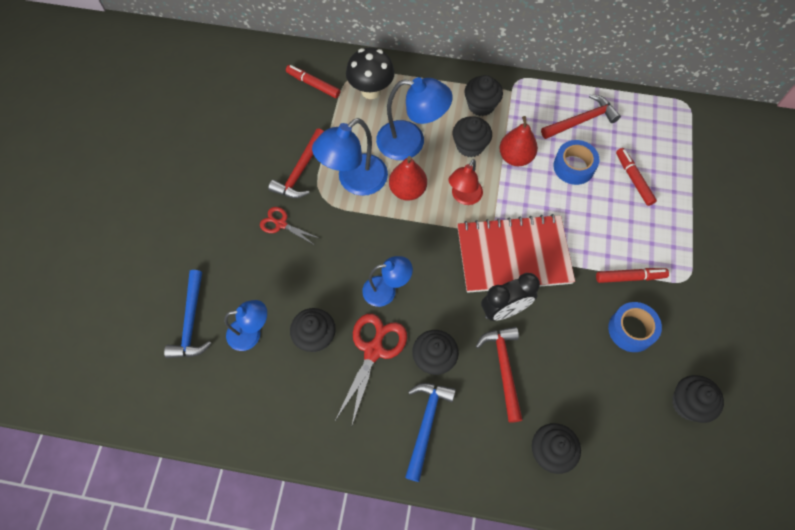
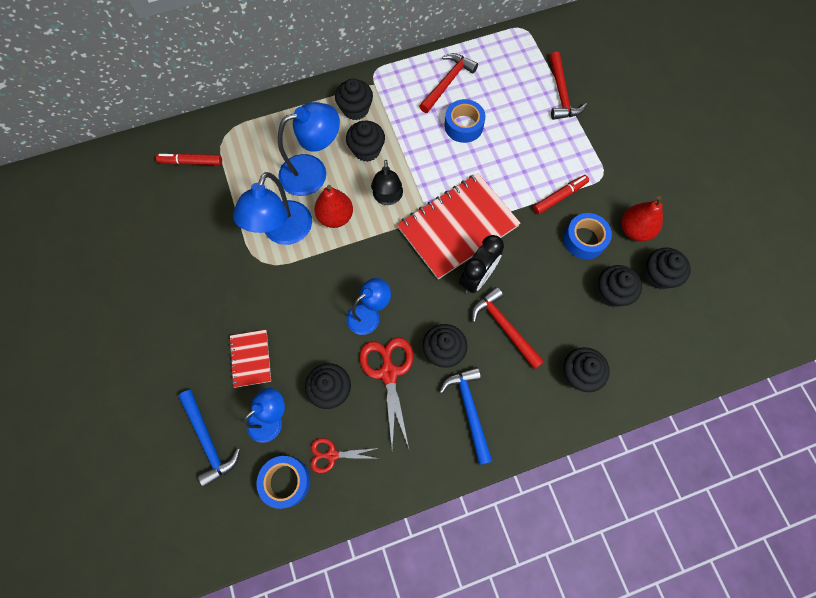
camera: 30 degrees left, 5 degrees up
red scissors [260,207,319,244] -> red scissors moved to [310,438,379,473]
red hammer [268,129,324,198] -> red hammer moved to [549,51,587,120]
black mushroom [346,48,395,99] -> none
red lamp [448,159,483,205] -> black lamp [371,160,403,205]
red pear [500,116,538,166] -> red pear moved to [622,196,663,241]
red marker [616,148,657,206] -> none
none -> red notebook [229,330,271,388]
none -> blue tape [257,456,310,509]
none -> black cupcake [597,265,642,307]

